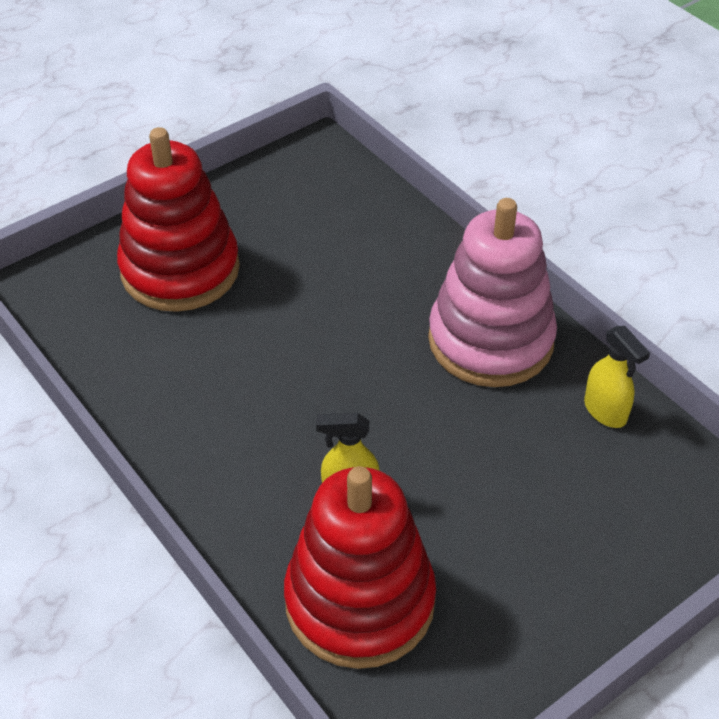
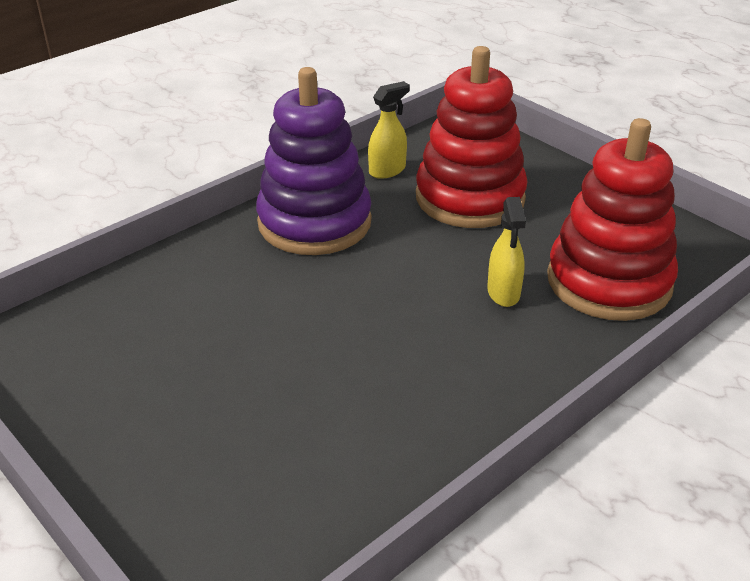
camera: 95 degrees left, 10 degrees down
red stacking toy [117,127,240,312] -> red stacking toy moved to [416,46,528,228]
pink stacking toy [428,198,557,387] -> purple stacking toy [256,67,372,255]

